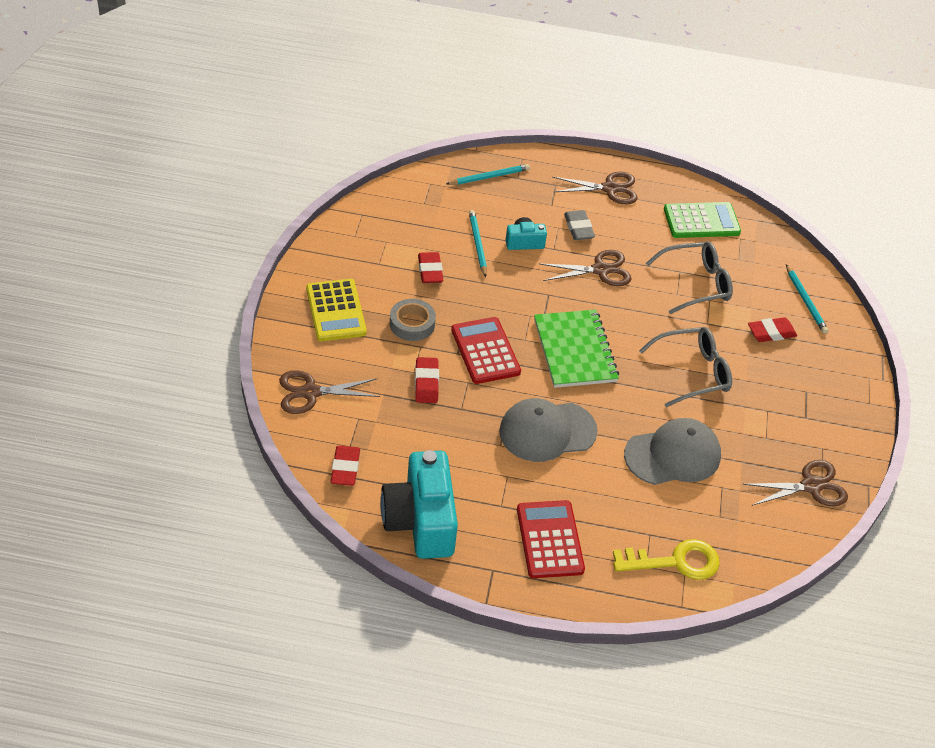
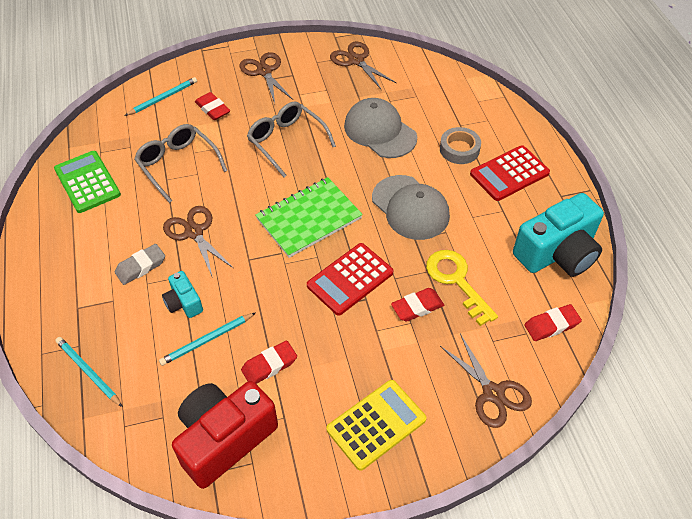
camera: 110 degrees left, 5 degrees up
grey tape [390,299,436,341] -> grey tape moved to [440,127,481,164]
brown scissors [553,172,637,204] -> brown scissors moved to [239,52,293,103]
yellow key [613,539,720,580] -> yellow key moved to [426,250,498,326]
none -> red camera [172,381,278,489]

